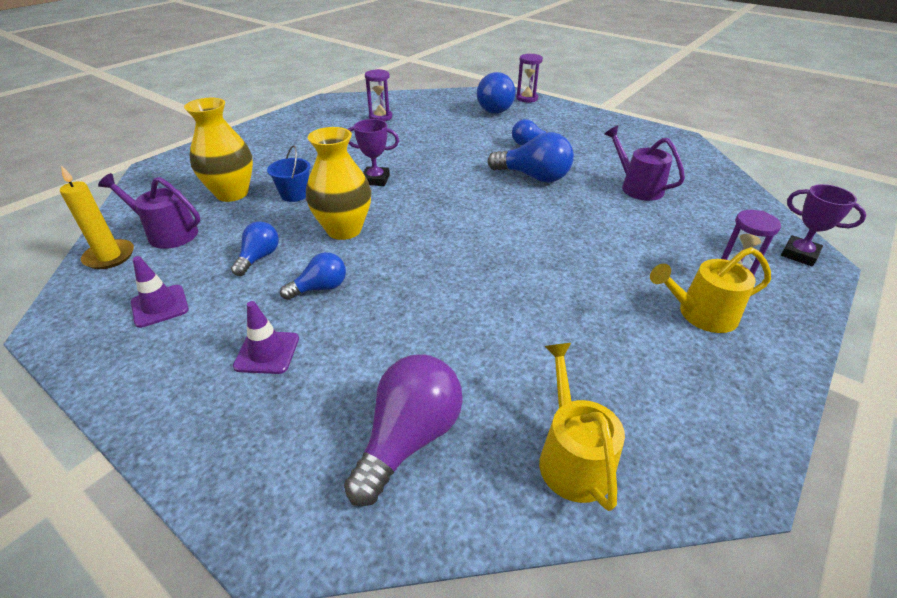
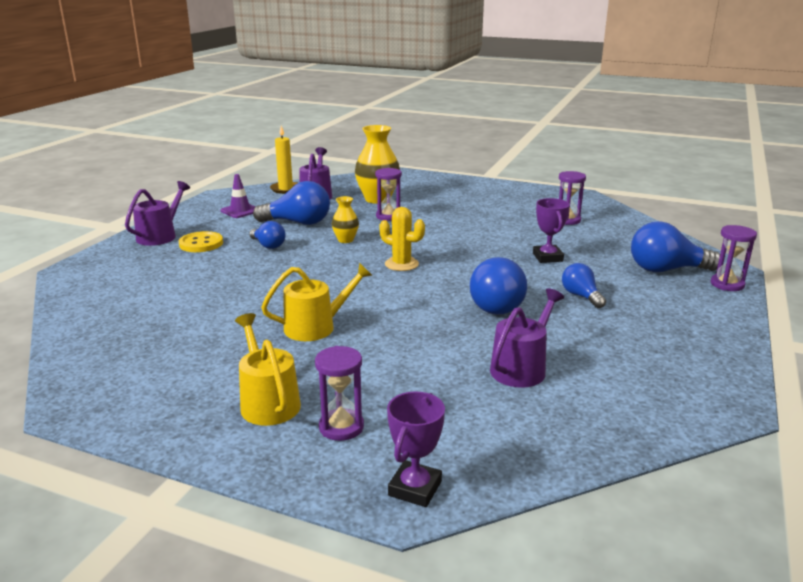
camera: 75 degrees right, 15 degrees down
blue light bulb [231,221,279,276] -> blue light bulb [253,181,330,225], size x1.69
purple traffic cone [233,301,299,374] -> yellow button [179,231,223,252]
blue bucket [267,145,311,202] -> purple hourglass [375,168,402,221]
yellow vase [306,127,371,240] -> yellow vase [332,196,359,243], size x0.52
purple light bulb [344,354,463,506] -> none
purple trophy [347,119,399,186] -> purple trophy moved to [533,198,570,263]
yellow watering can [539,343,625,511] -> yellow watering can moved to [261,263,372,341]
none -> purple watering can [125,181,190,246]
none -> yellow cactus [379,207,425,271]

